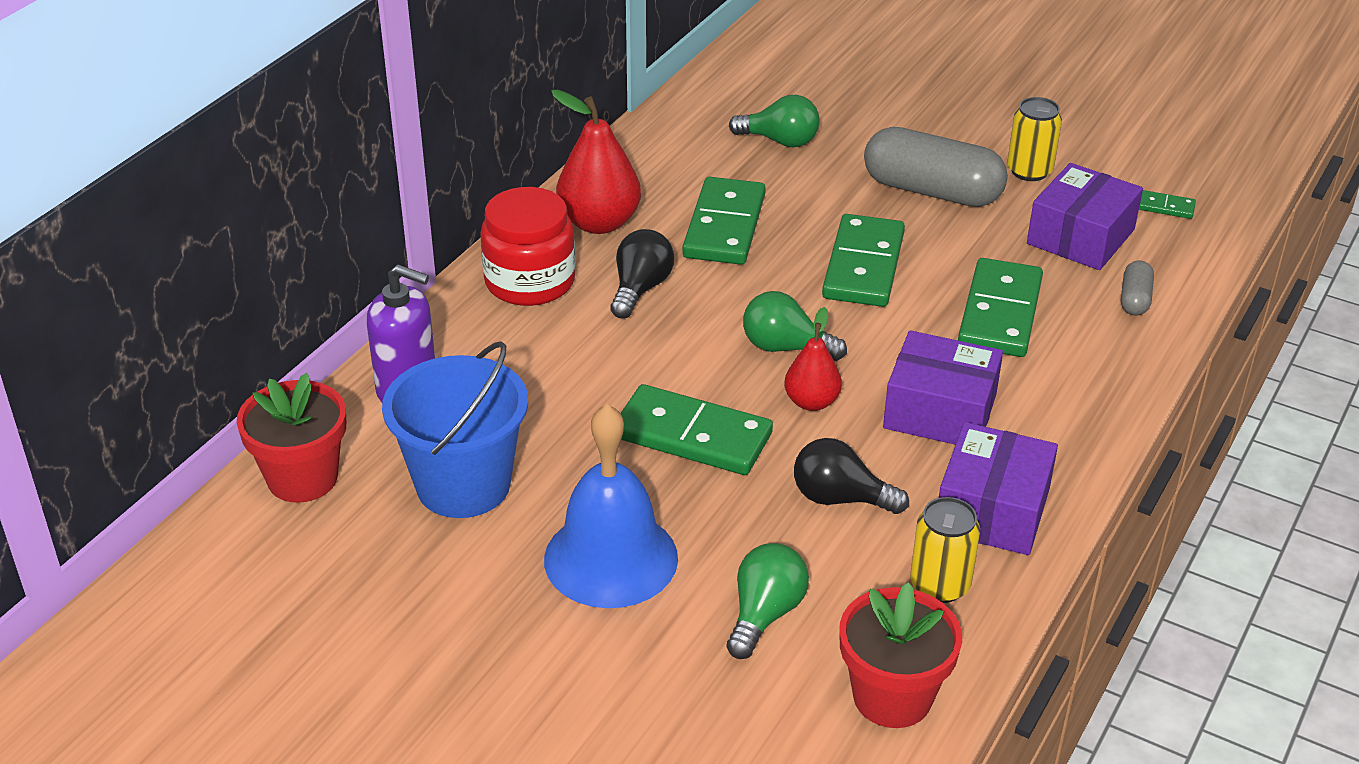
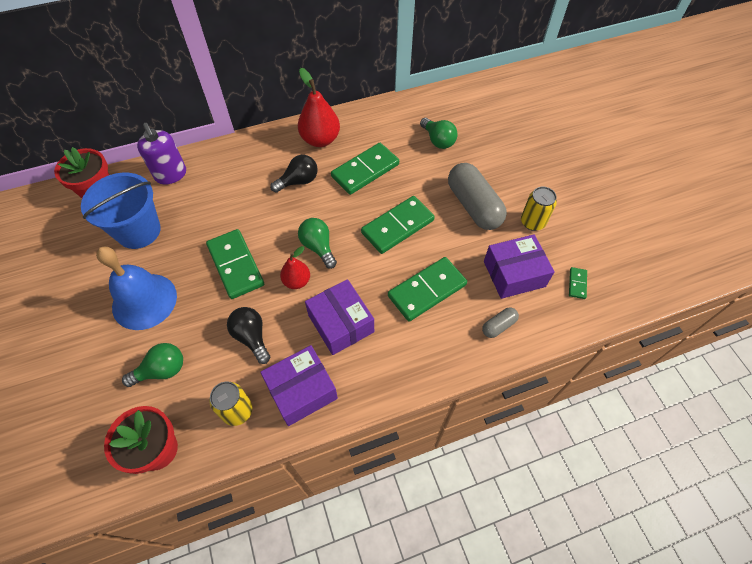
camera: 40 degrees right, 20 degrees up
red jar [480,187,576,306] -> none
green domino [1139,190,1196,219] -> green domino turned 45 degrees clockwise [569,267,587,299]

